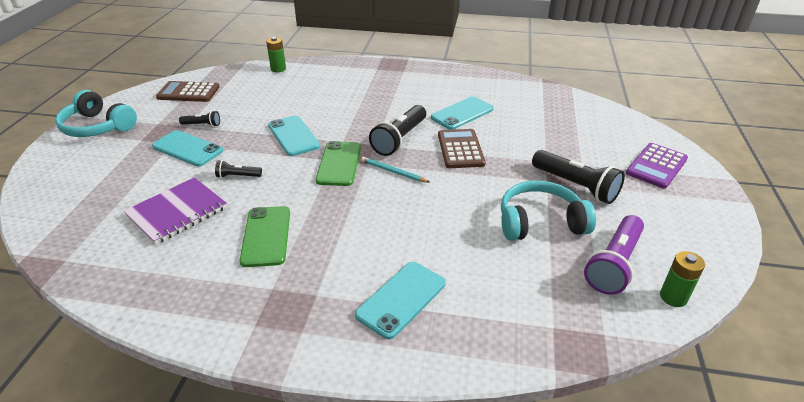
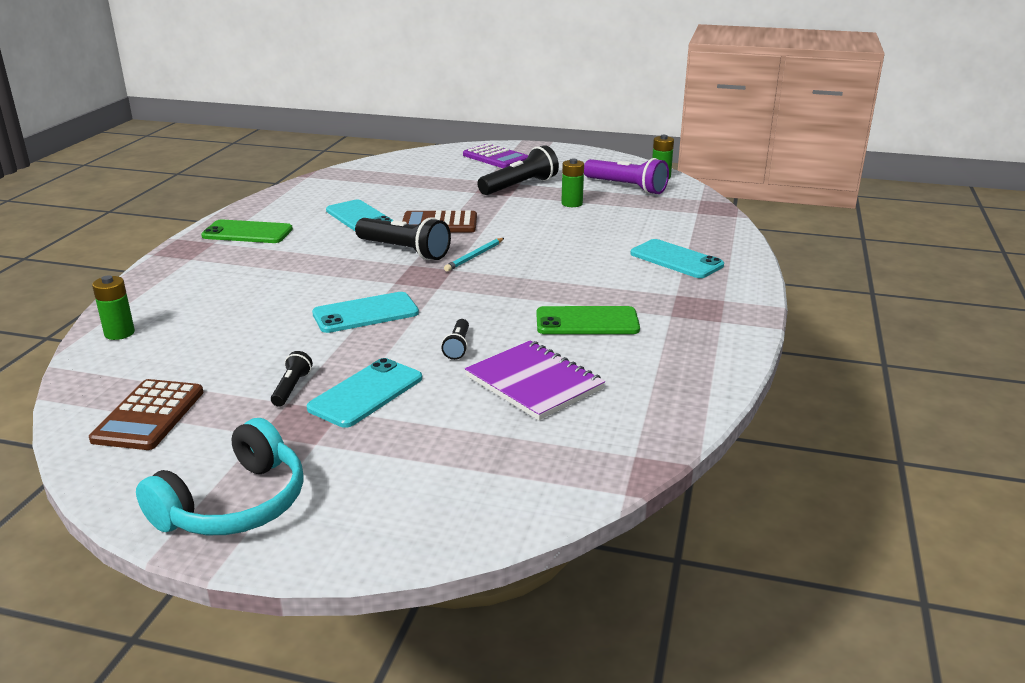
camera: 85 degrees left, 10 degrees down
green phone [316,141,361,186] -> green phone moved to [201,219,293,243]
turquoise headphones [501,181,596,241] -> green battery [561,158,584,207]

